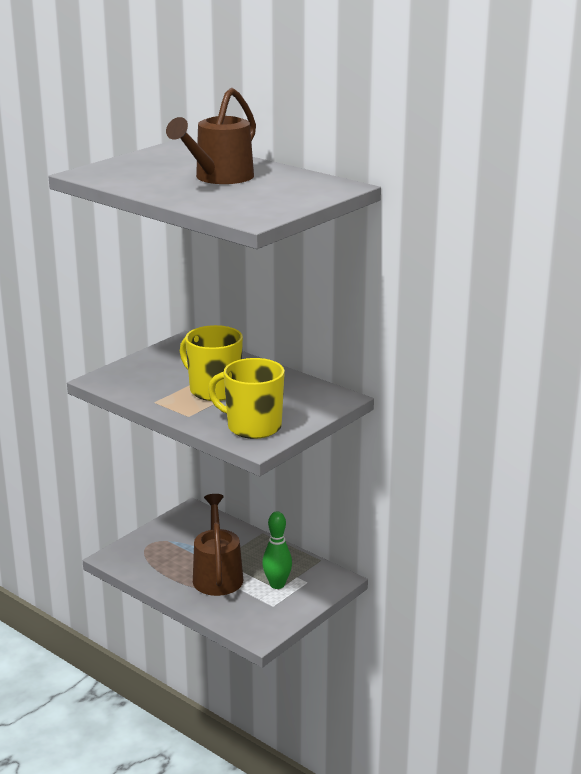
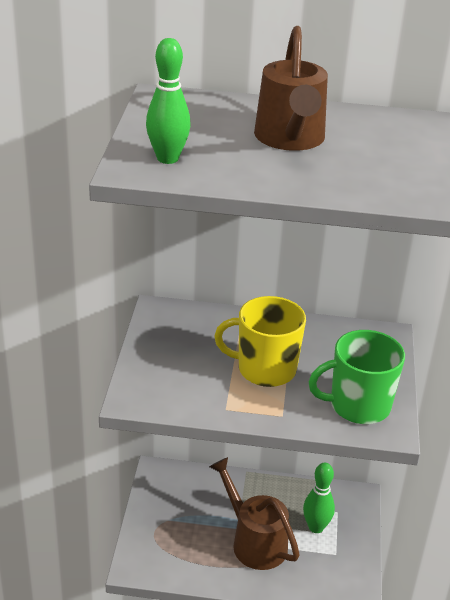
camera: 35 degrees left, 10 degrees up
yellow mug [208,358,285,439] -> green mug [309,330,405,424]
none -> green bowling pin [146,38,191,164]

